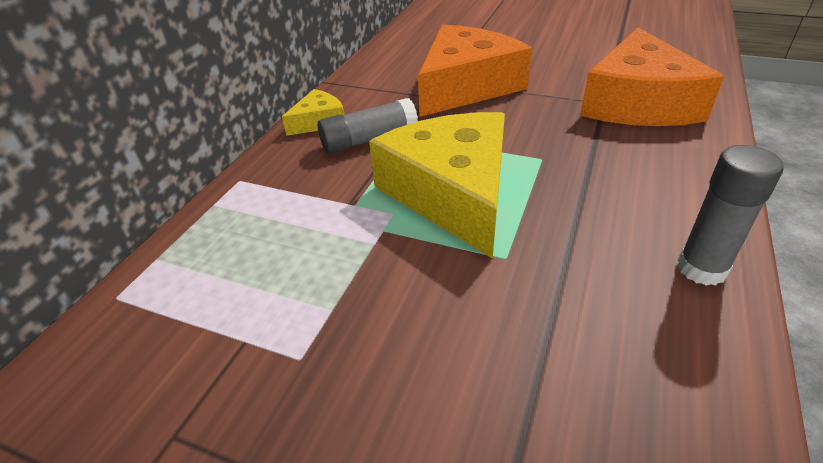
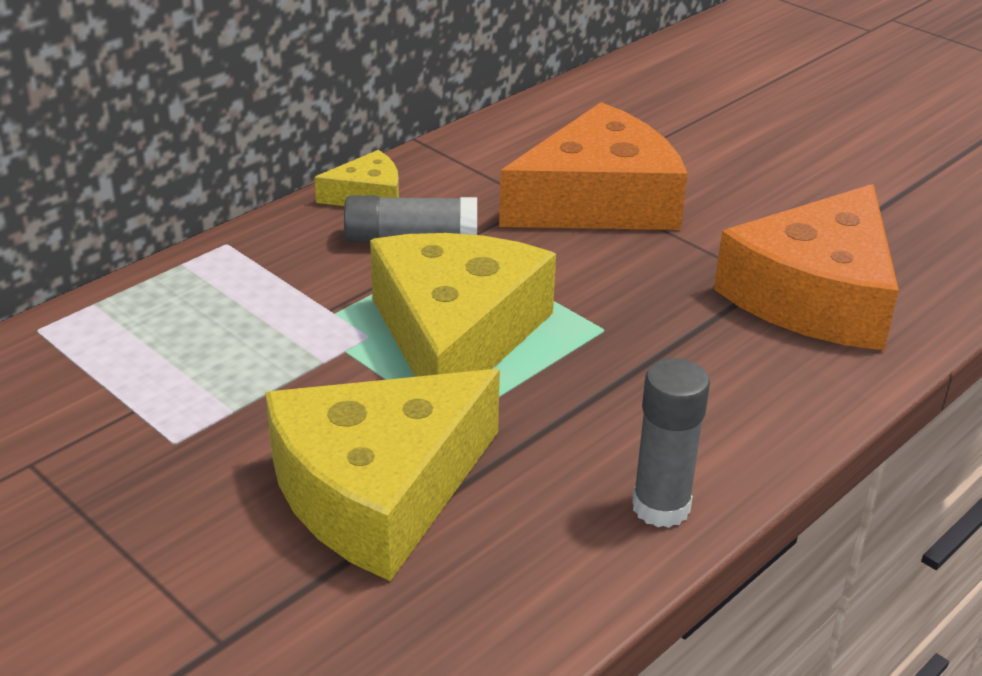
camera: 20 degrees right, 5 degrees down
none -> yellow cheese [265,369,500,581]

